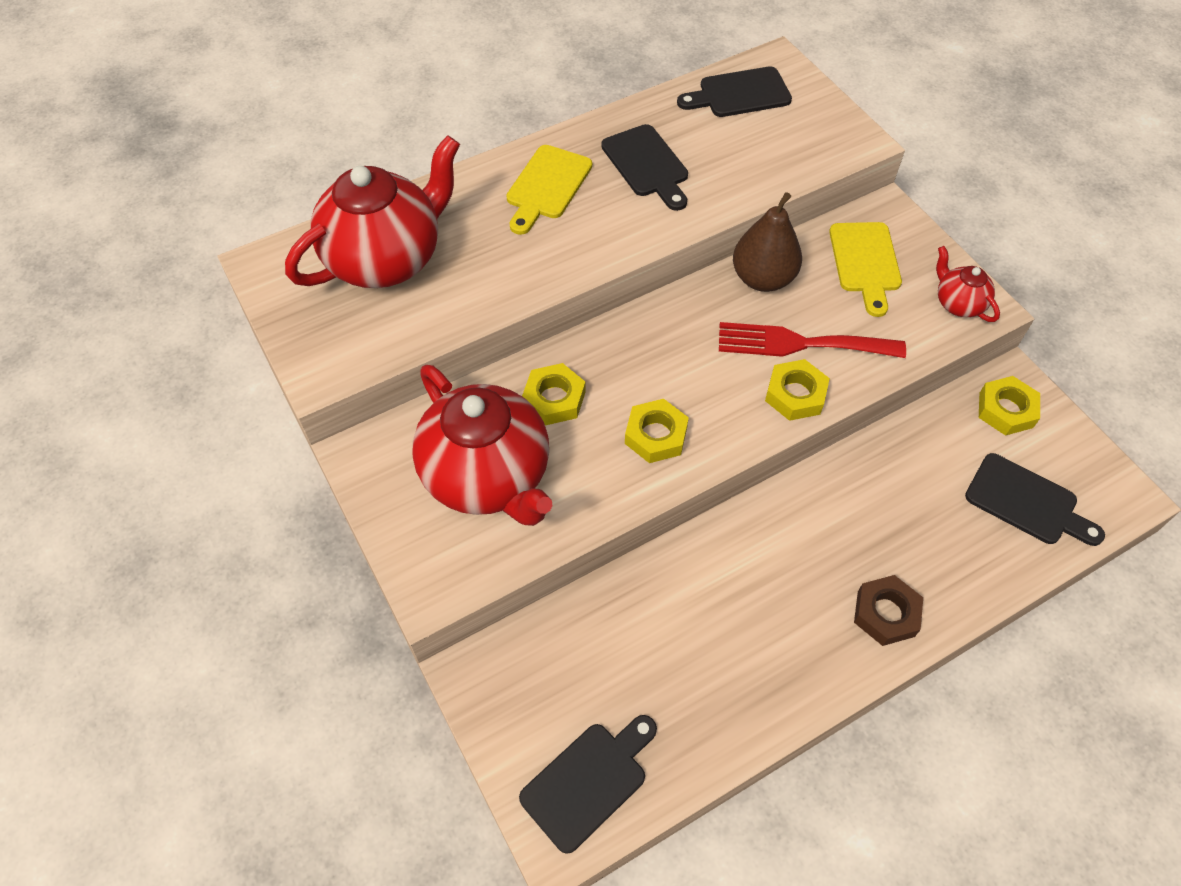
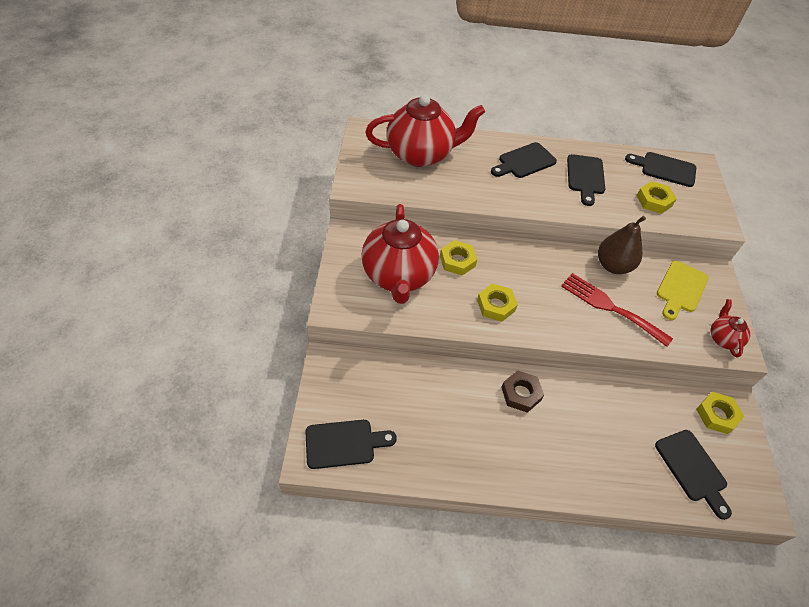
camera: 30 degrees right, 5 degrees down
yellow cutting board [506,145,592,235] -> black cutting board [491,142,557,178]
yellow nut [765,359,830,421] -> yellow nut moved to [637,181,676,214]
brown nut [854,575,923,646] -> brown nut moved to [501,370,544,413]

